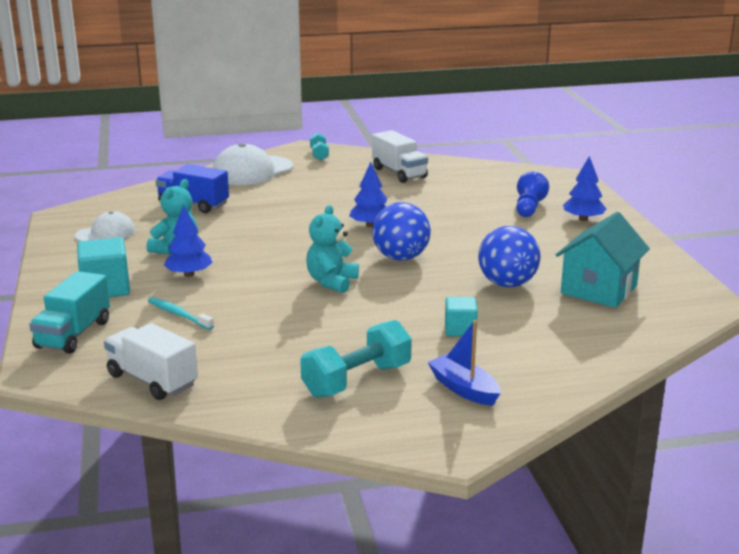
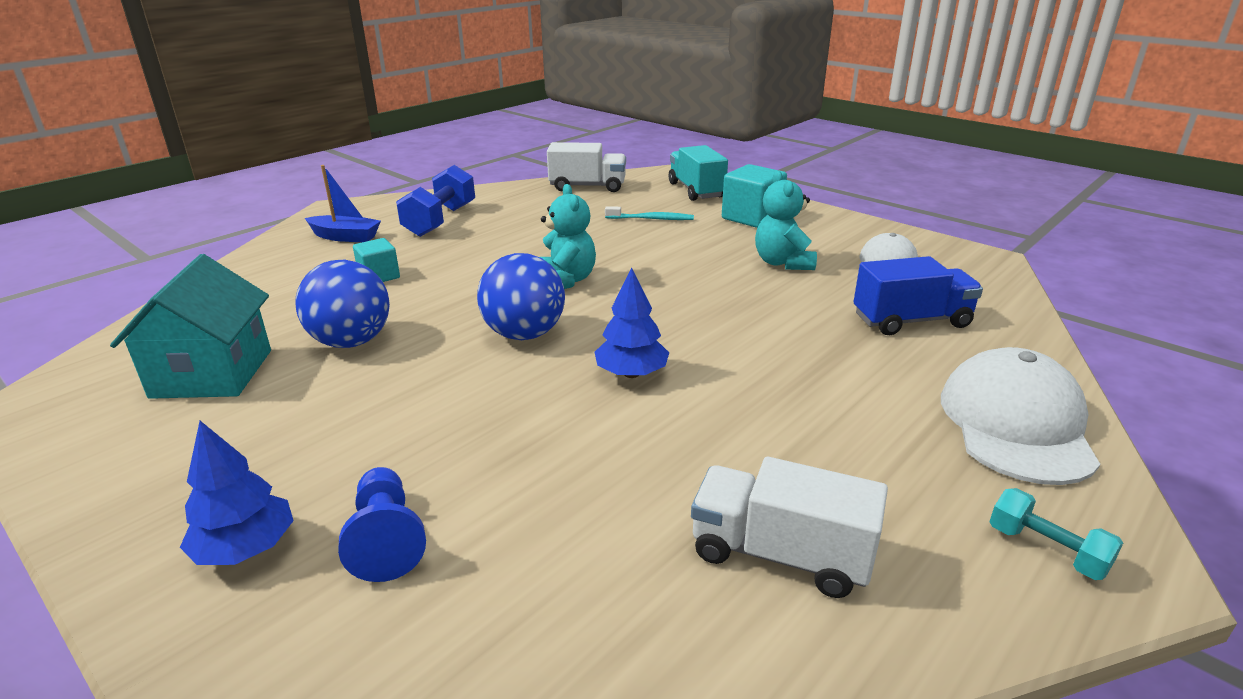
camera: 145 degrees right, 5 degrees up
blue tree [164,205,213,277] -> none
turquoise dumbbell [300,320,412,398] -> blue dumbbell [396,165,475,237]

